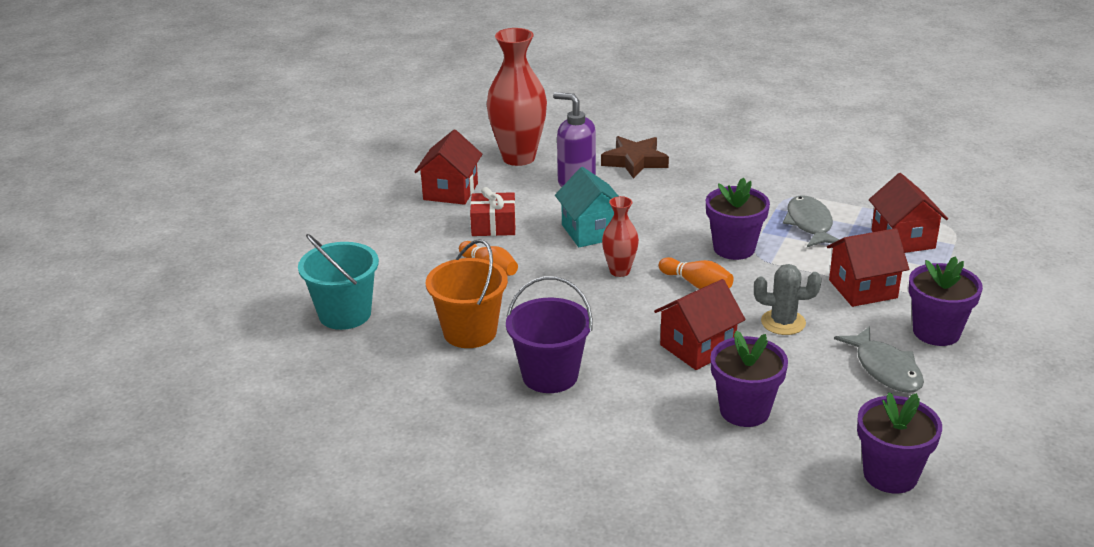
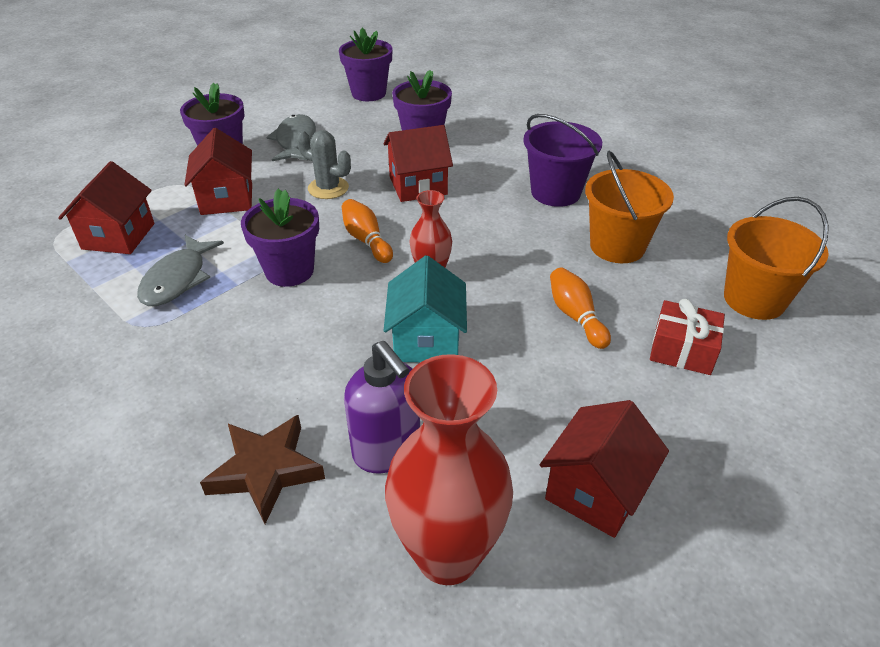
camera: 160 degrees left, 10 degrees up
turquoise bucket [298,234,379,330] -> orange bucket [724,197,829,320]
red gift [470,187,516,236] -> red gift moved to [650,299,725,375]
red house [827,228,909,307] -> red house turned 75 degrees clockwise [184,128,252,215]

